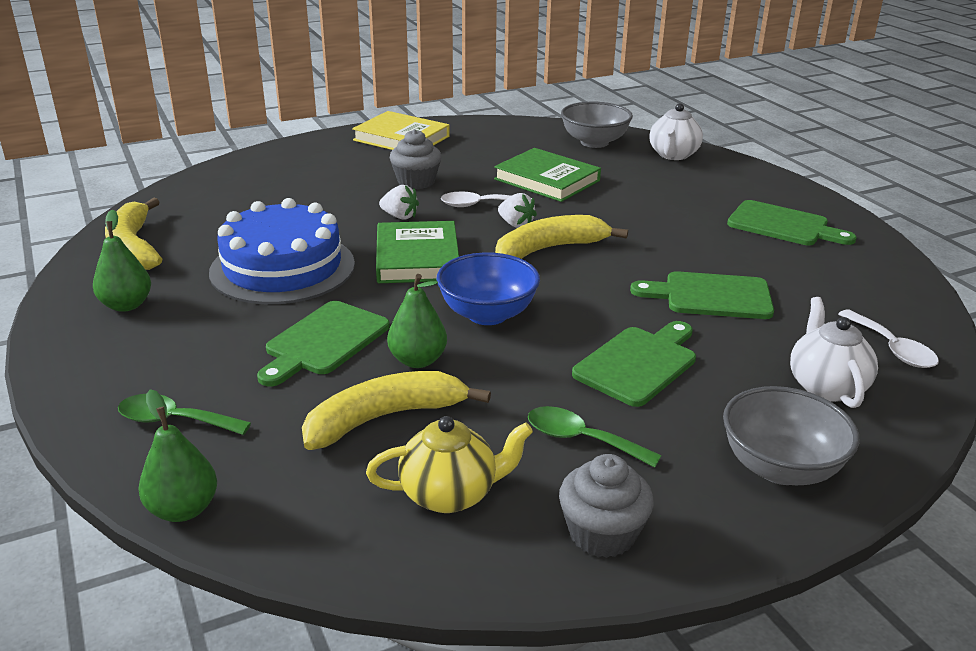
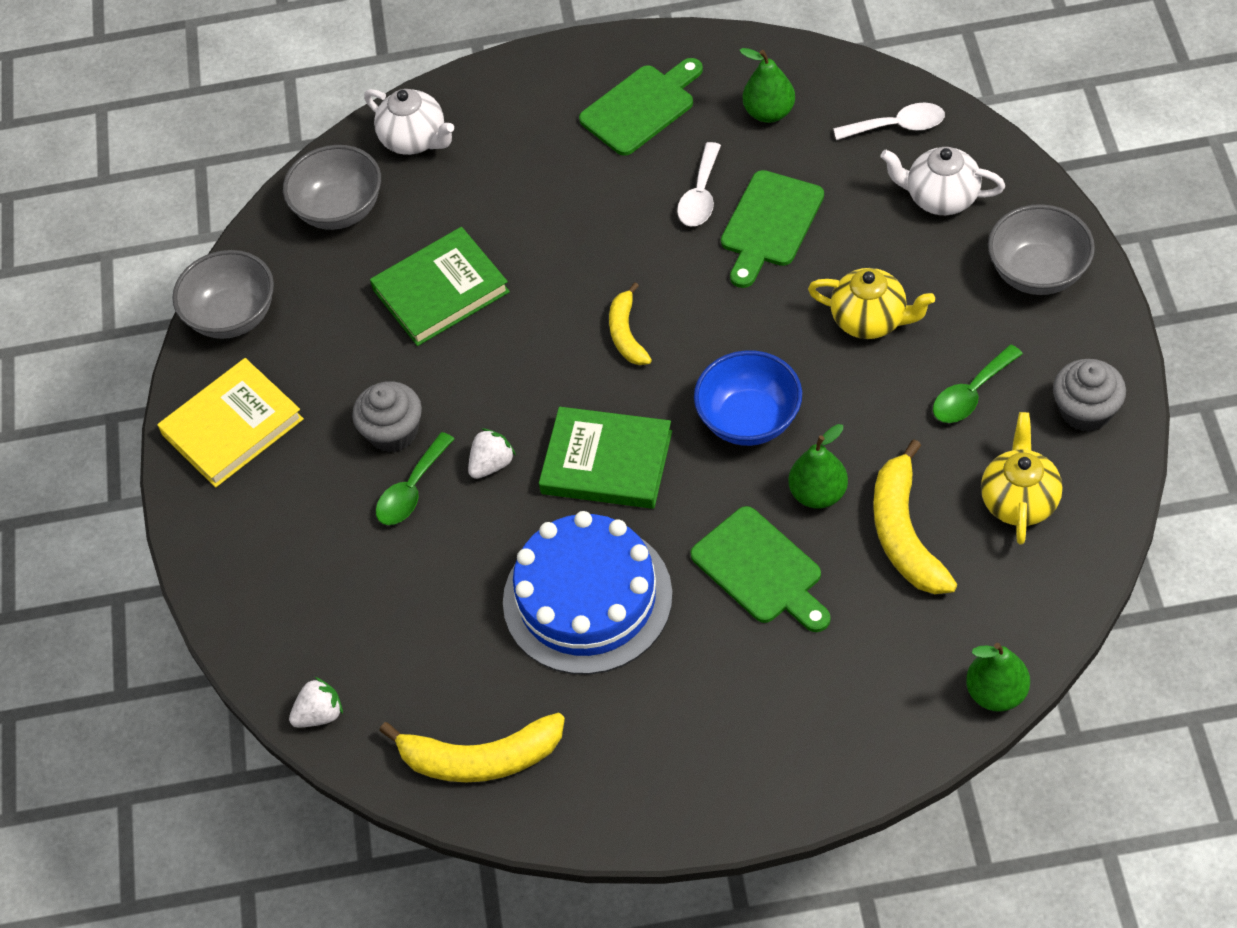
camera: 65 degrees left, 25 degrees up
green pear [93,209,151,312] -> green pear moved to [739,48,795,123]
green spoon [118,394,251,435] -> green spoon moved to [376,432,455,525]
white spoon [441,192,532,207] -> white spoon moved to [677,142,721,226]
yellow banana [495,215,628,259] -> yellow banana [609,282,652,365], size x0.60
white strawberry [498,193,537,228] -> white strawberry moved to [289,677,343,727]
green cutting board [572,321,696,407] -> yellow teapot [808,268,935,339]
none -> grey bowl [172,250,274,339]

